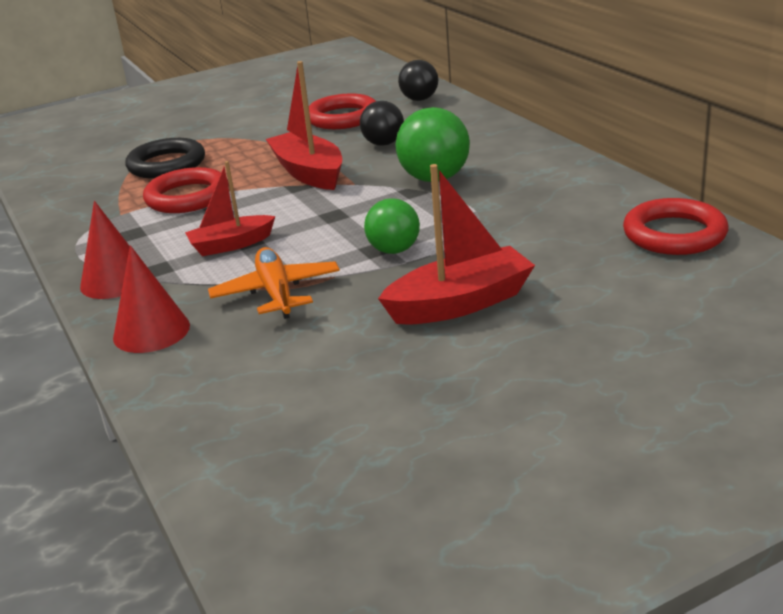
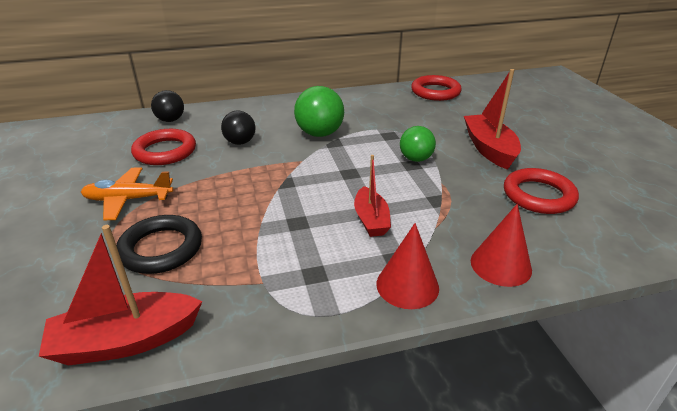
camera: 80 degrees left, 5 degrees up
red ring [143,167,229,213] -> red ring moved to [504,168,579,214]
orange plane [208,247,340,319] -> orange plane moved to [81,167,173,220]
red boat [266,61,342,190] -> red boat moved to [39,225,203,366]

